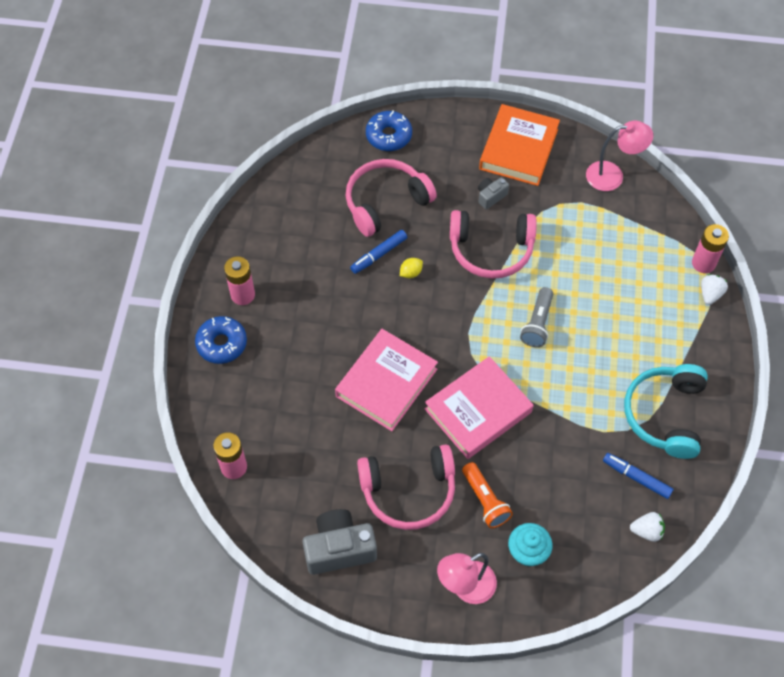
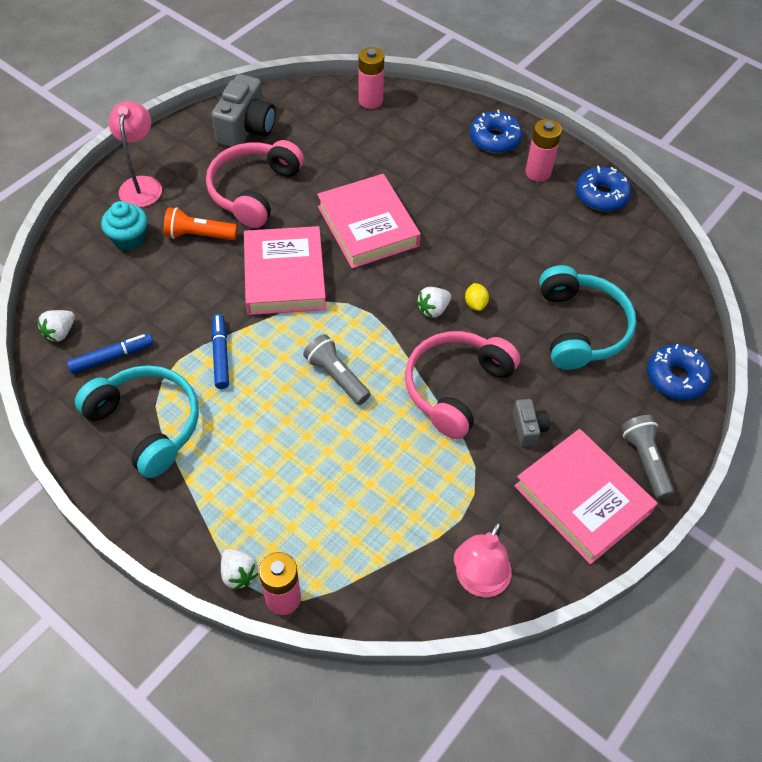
camera: 120 degrees right, 5 degrees down
pink headphones [346,159,437,237] -> turquoise headphones [539,265,636,370]
blue marker [350,230,407,274] -> blue marker moved to [211,314,229,389]
orange book [479,104,560,186] -> pink book [514,429,658,565]
none -> white strawberry [416,287,451,318]
none -> blue donut [576,166,631,211]
none -> grey flashlight [621,415,674,499]

